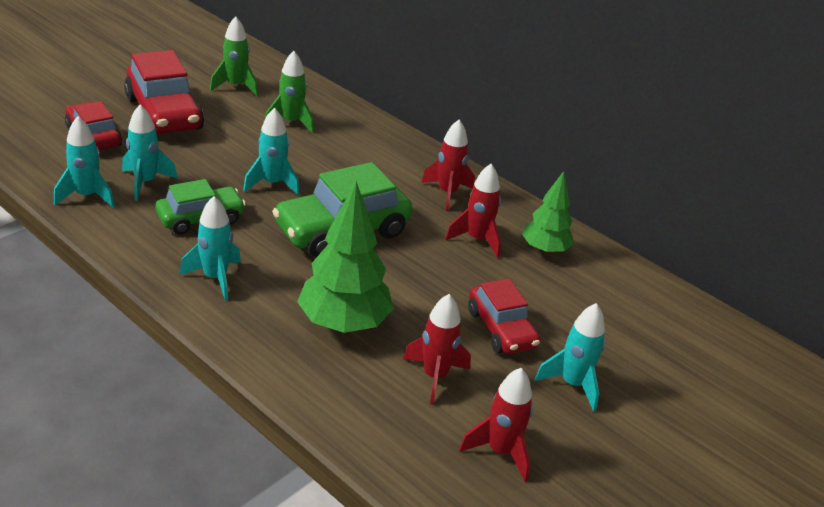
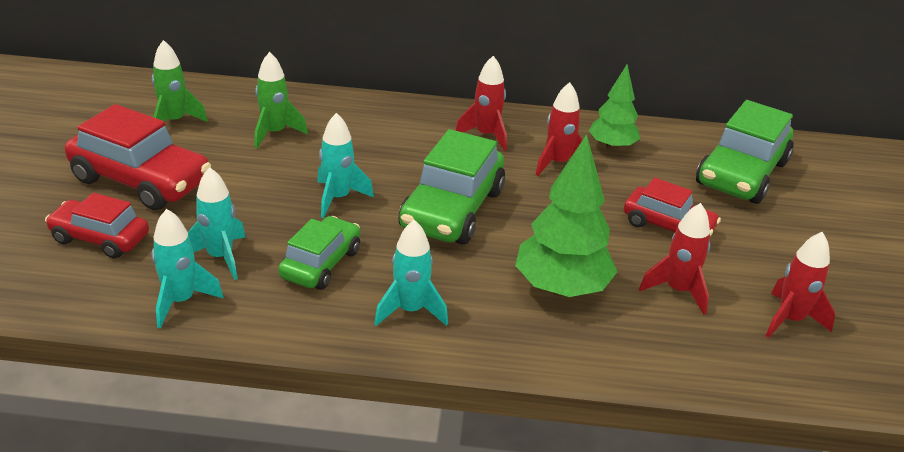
camera: 35 degrees left, 0 degrees up
turquoise rocket [535,303,605,412] -> none
none -> green car [696,100,794,204]

